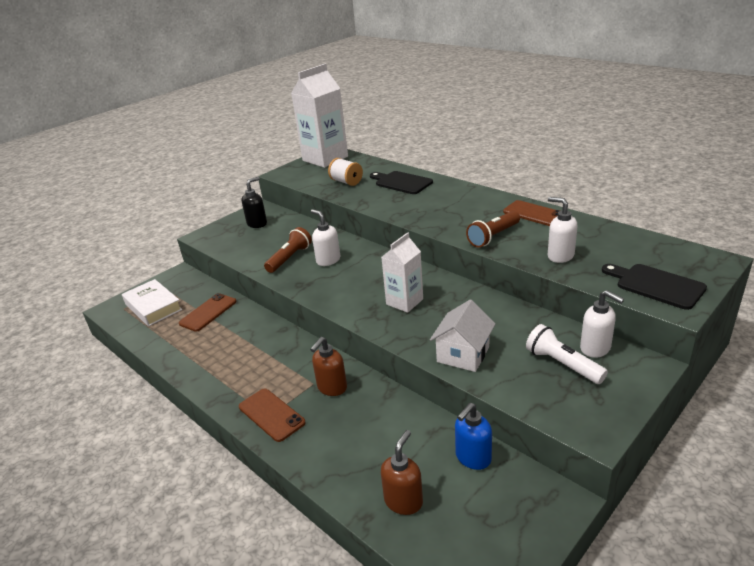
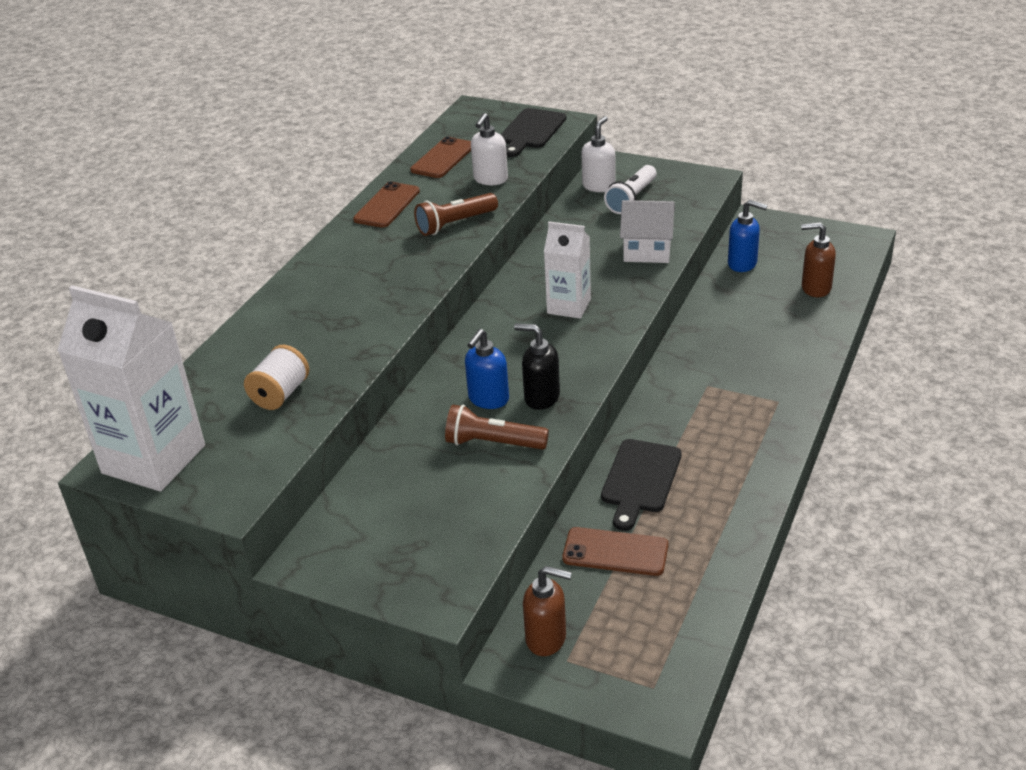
camera: 110 degrees left, 5 degrees up
white book [122,279,182,326] -> none
brown phone [239,389,305,442] -> brown phone moved to [410,136,471,178]
black soap dispenser [242,177,267,228] -> black soap dispenser moved to [514,323,560,410]
brown soap dispenser [310,337,347,396] -> brown soap dispenser moved to [523,566,572,656]
white soap dispenser [311,209,340,266] -> blue soap dispenser [465,329,509,409]
black cutting board [370,171,433,194] -> black cutting board moved to [601,439,682,531]
brown flashlight [466,211,520,247] -> brown flashlight turned 120 degrees clockwise [414,193,498,236]

